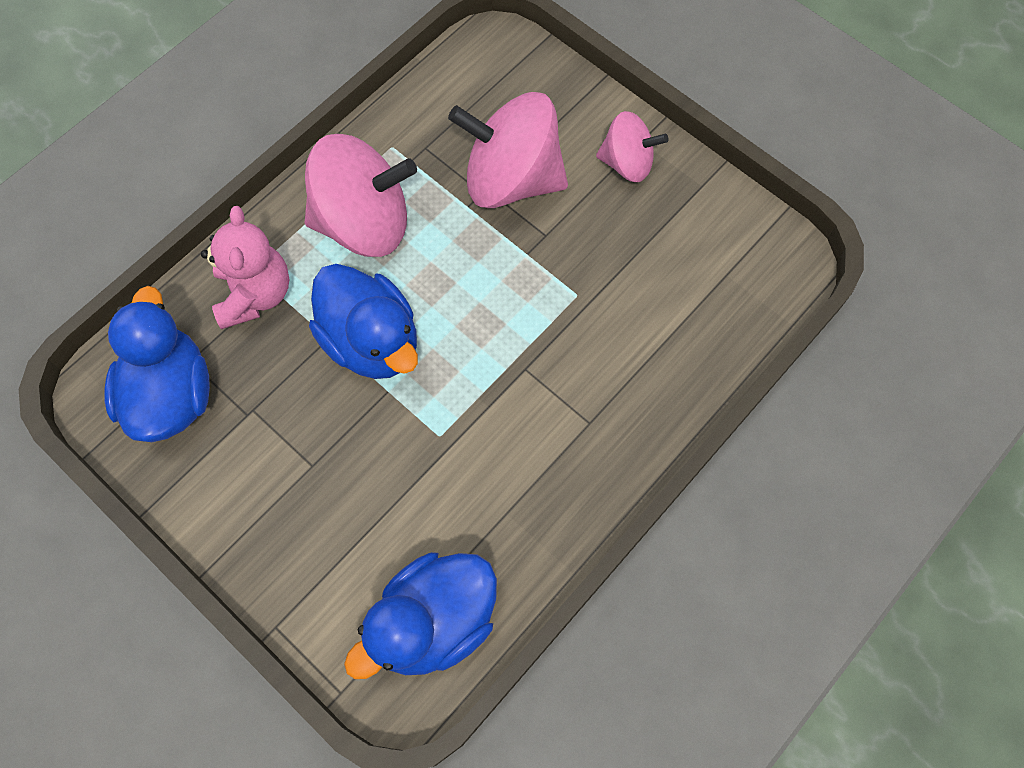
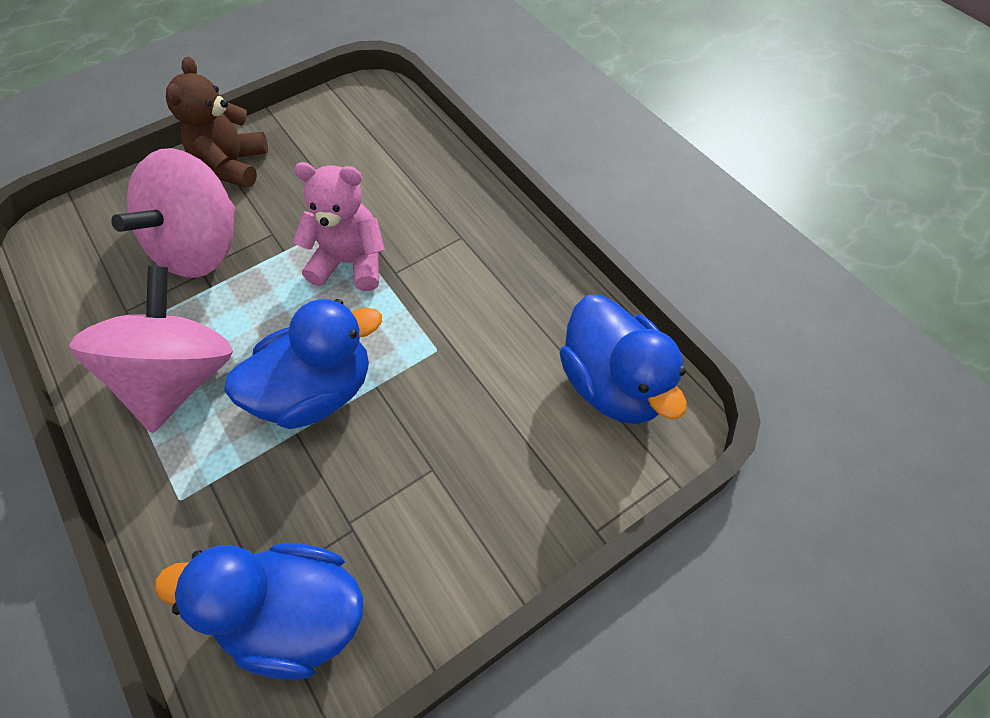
camera: 75 degrees left, 10 degrees down
pink teddy bear [201,206,289,329] -> pink teddy bear moved to [293,162,385,291]
pink spinning top [596,111,668,182] -> brown teddy bear [166,57,268,188]

